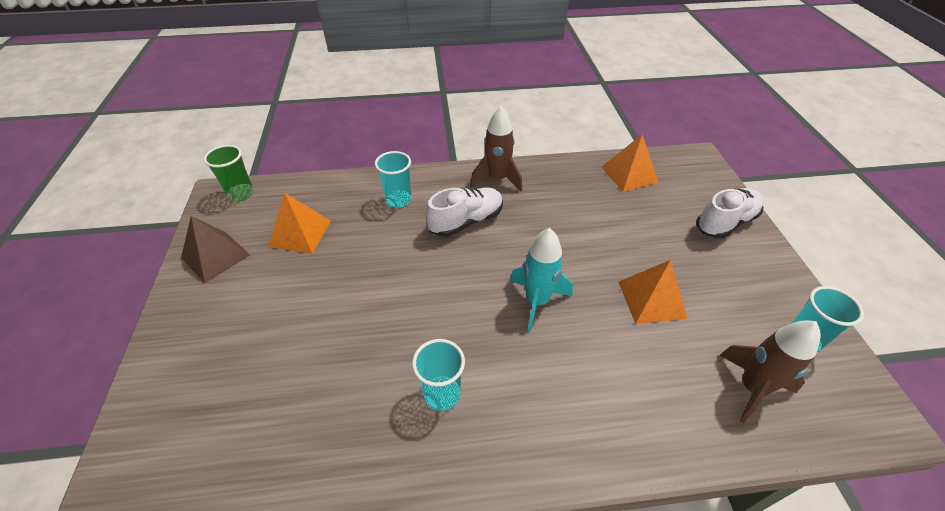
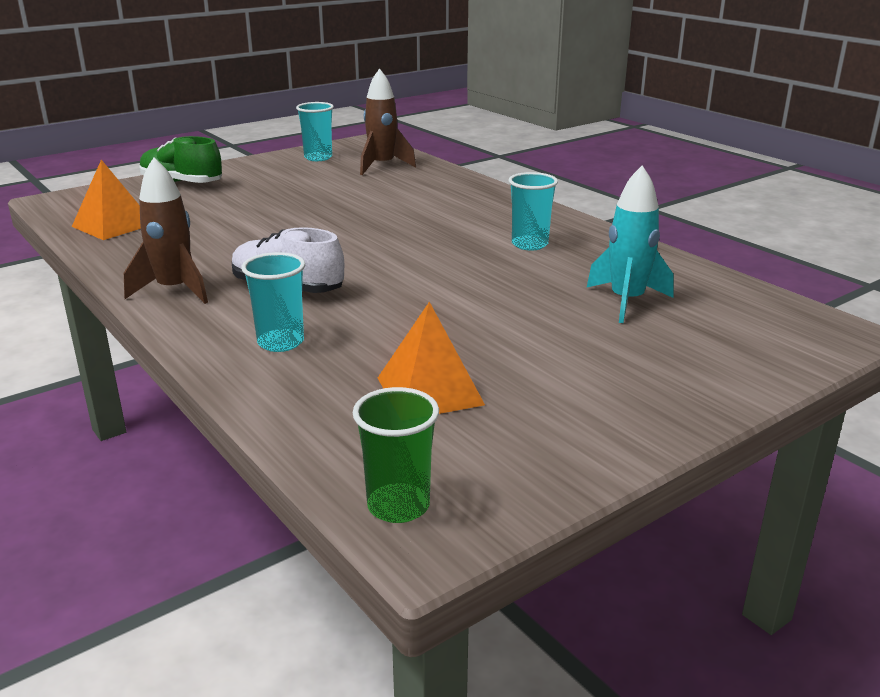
camera: 120 degrees left, 20 degrees down
brown pyramid [181,216,250,283] -> none
turquoise rocket [510,228,573,332] -> turquoise rocket moved to [587,166,674,323]
orange pyramid [619,260,687,324] -> none
white shoe [696,188,763,239] -> green shoe [139,136,222,183]

